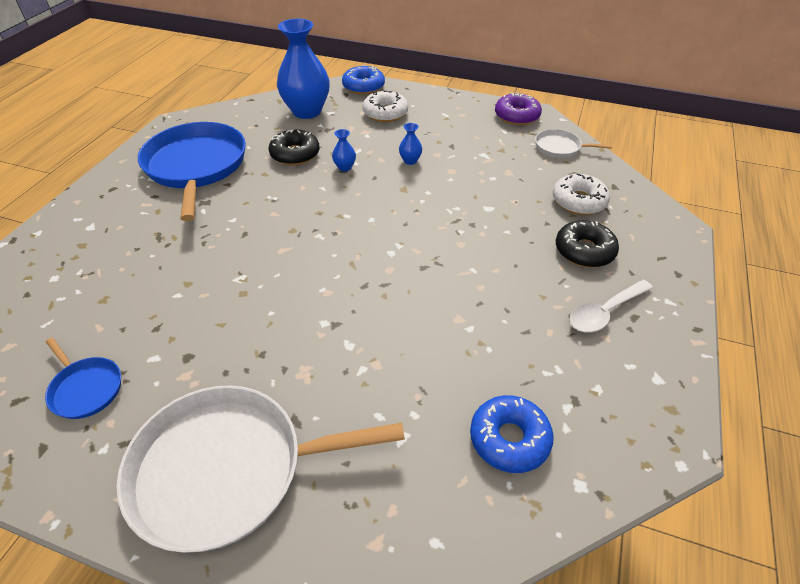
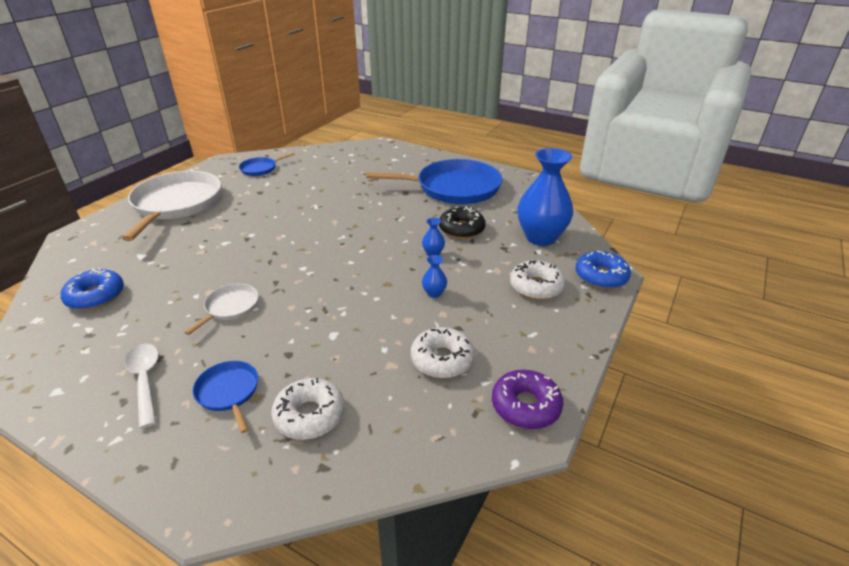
camera: 100 degrees right, 10 degrees down
white pan [535,129,612,158] -> white pan moved to [184,284,259,335]
black donut [556,220,619,268] -> blue pan [193,361,258,433]
none -> white donut [411,327,475,378]

